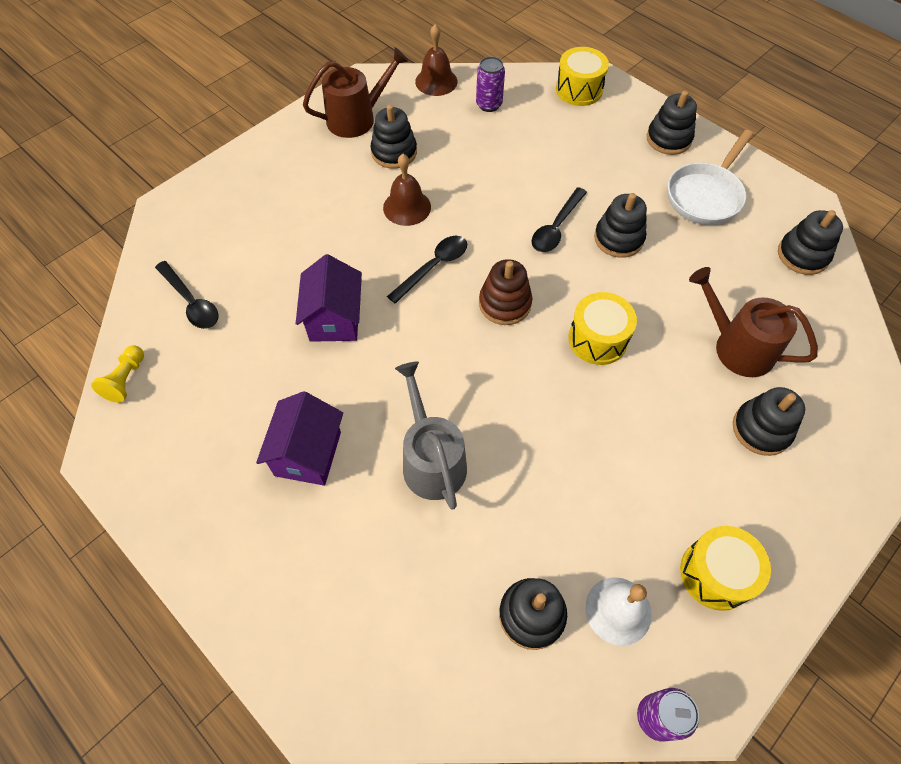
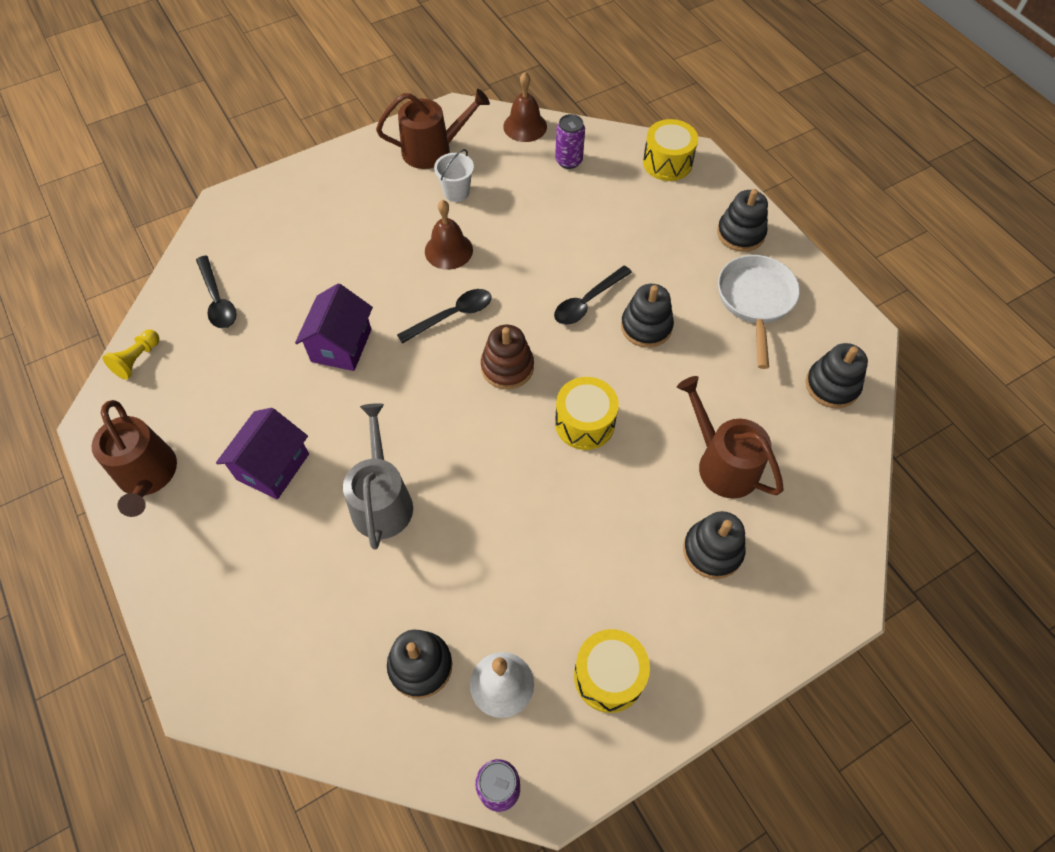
camera: 15 degrees right, 0 degrees up
black stacking toy [371,104,417,169] -> white bucket [434,149,474,202]
white pan [668,130,753,225] -> white pan turned 135 degrees clockwise [718,255,800,369]
none -> brown watering can [92,400,177,517]

